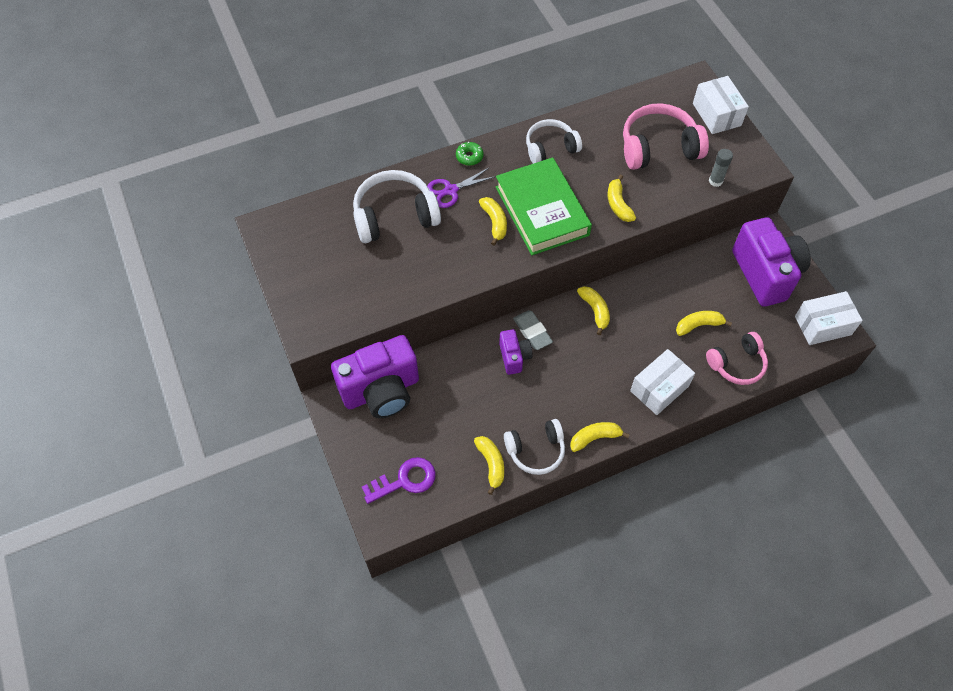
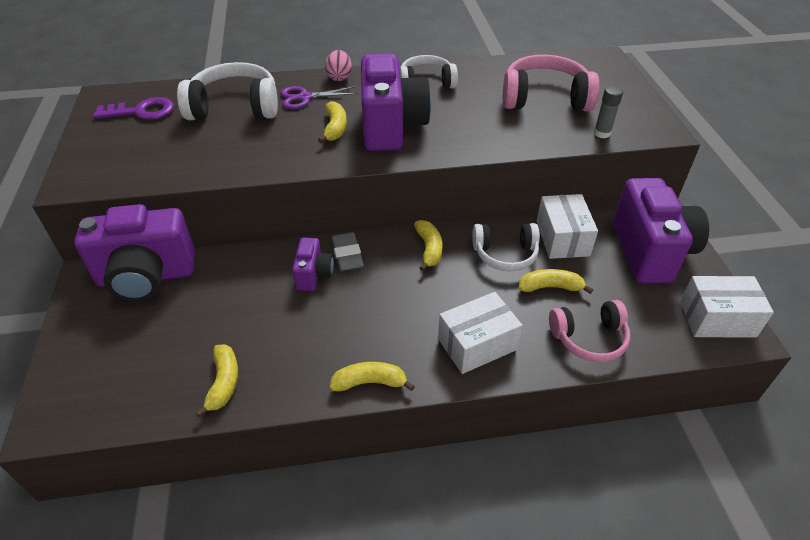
camera: 15 degrees right, 15 degrees down
purple key [362,457,436,504] -> purple key moved to [93,97,174,120]
green donut [456,142,483,166] -> pink egg [325,50,352,81]
green book [496,157,592,255] -> purple camera [361,54,431,151]
white headphones [504,419,565,475] -> white headphones moved to [472,223,540,271]
yellow banana [608,174,636,222] -> none
white box [693,76,749,134] -> white box moved to [536,194,598,259]

